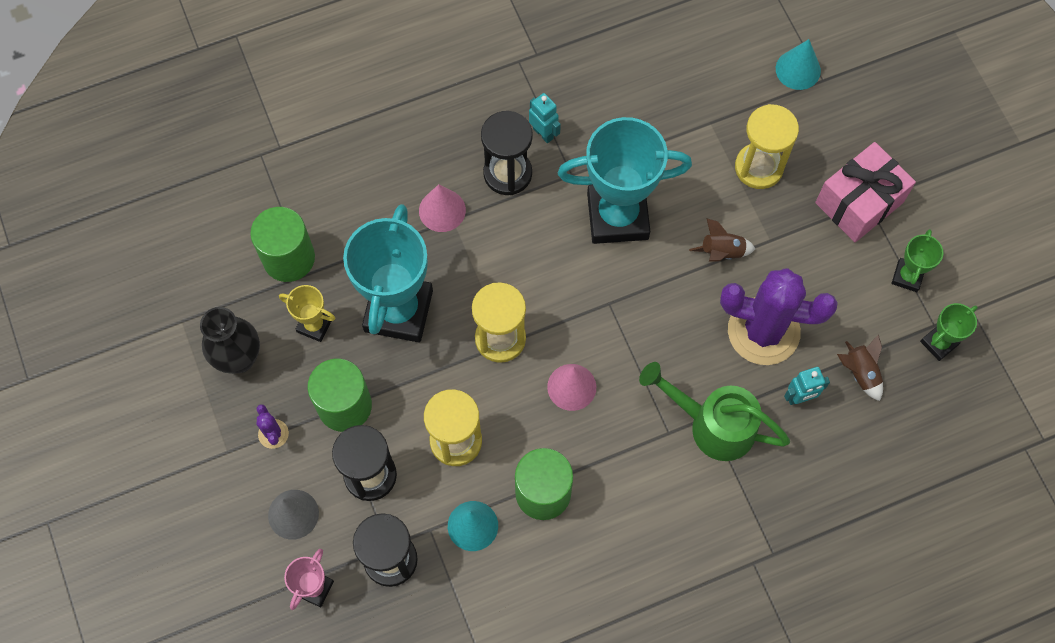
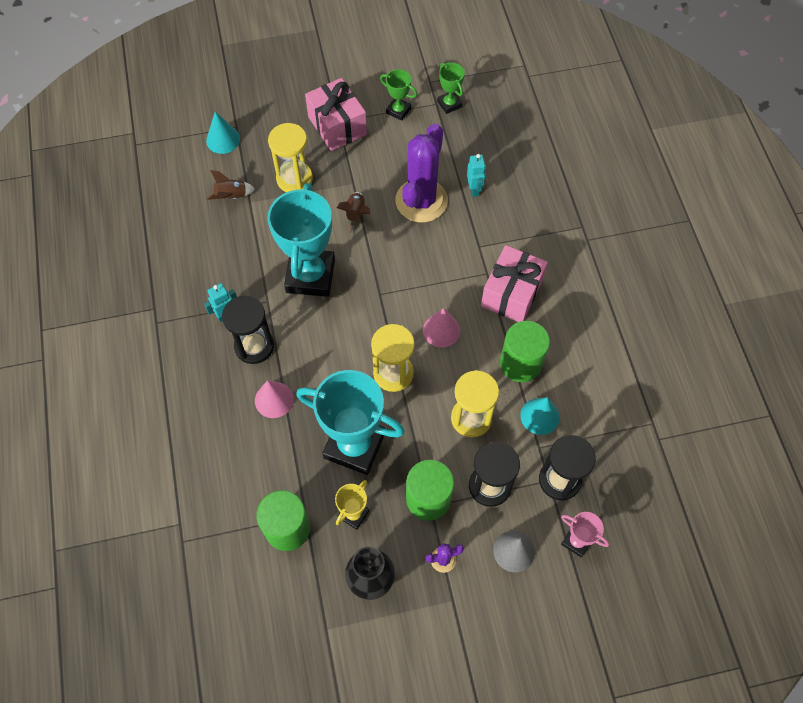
camera: 80 degrees left, 5 degrees down
green watering can [639,362,790,461] -> none
brown rocket [837,334,883,401] -> brown rocket moved to [207,170,255,200]
none -> pink gift [481,245,548,322]

